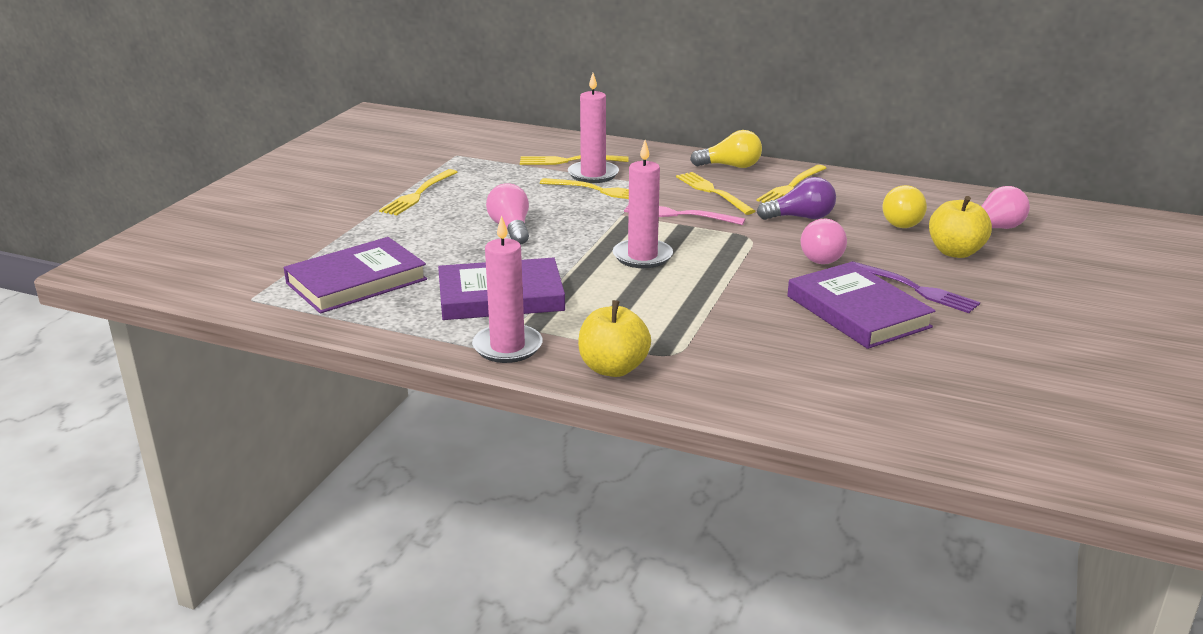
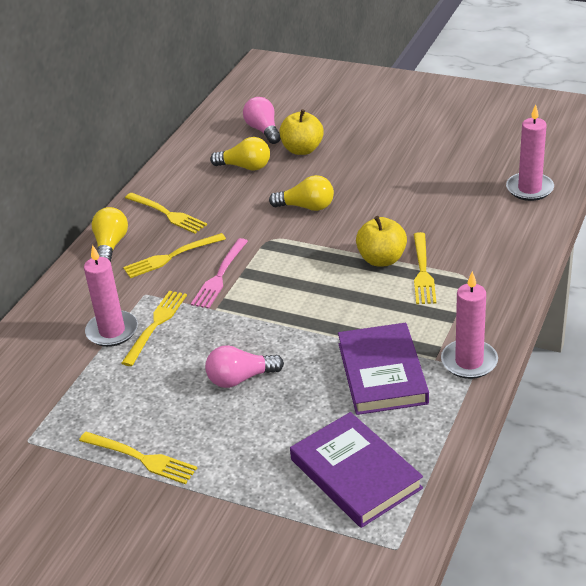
camera: 85 degrees left, 10 degrees up
yellow fork [520,155,628,165] -> yellow fork moved to [414,232,436,304]
yellow apple [578,300,651,377] -> yellow apple moved to [356,216,407,266]
pink candle [613,140,673,268] -> pink candle moved to [506,105,554,201]
purple light bulb [757,177,836,220] -> none
purple book [788,262,935,349] -> none
pink light bulb [801,219,847,264] -> yellow light bulb [269,175,334,211]
purple fork [851,261,980,313] -> none

